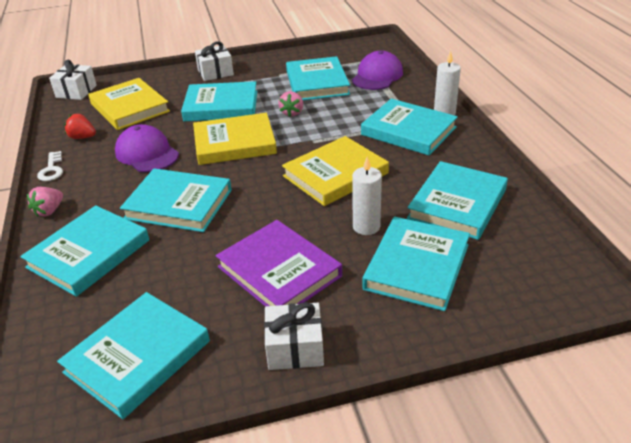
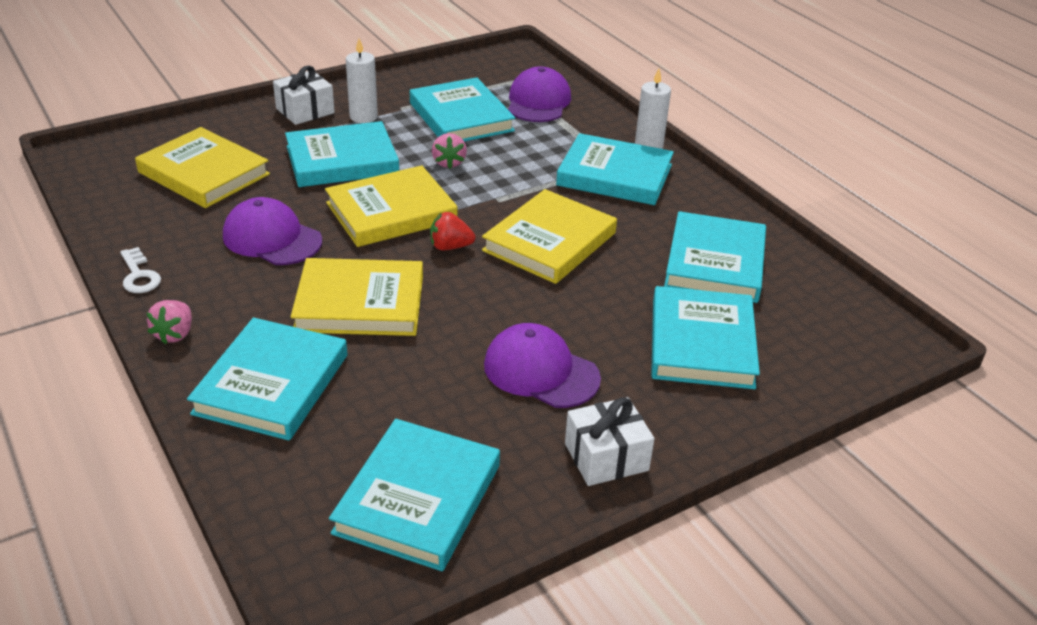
camera: 20 degrees left, 0 degrees up
white gift [49,59,97,100] -> none
red strawberry [65,114,96,139] -> red strawberry moved to [430,212,476,250]
turquoise book [120,168,232,232] -> yellow book [291,258,423,336]
purple book [216,220,342,307] -> purple cap [484,323,601,408]
white candle [352,156,382,235] -> white candle moved to [346,38,378,123]

